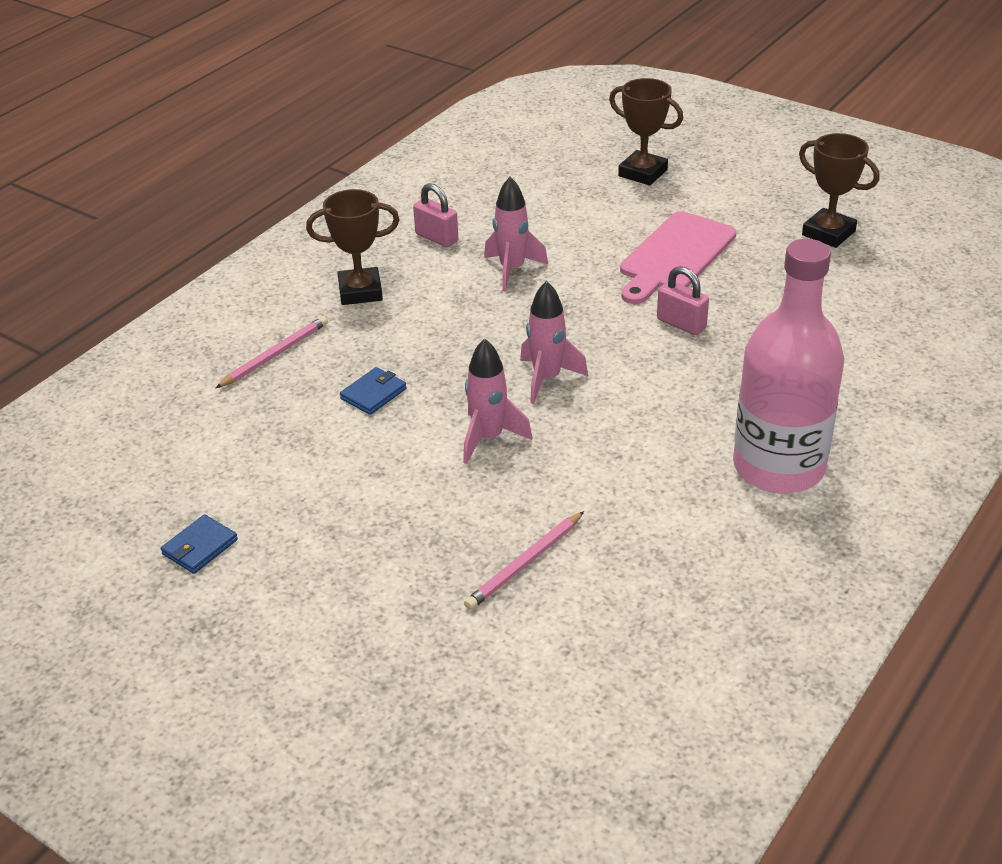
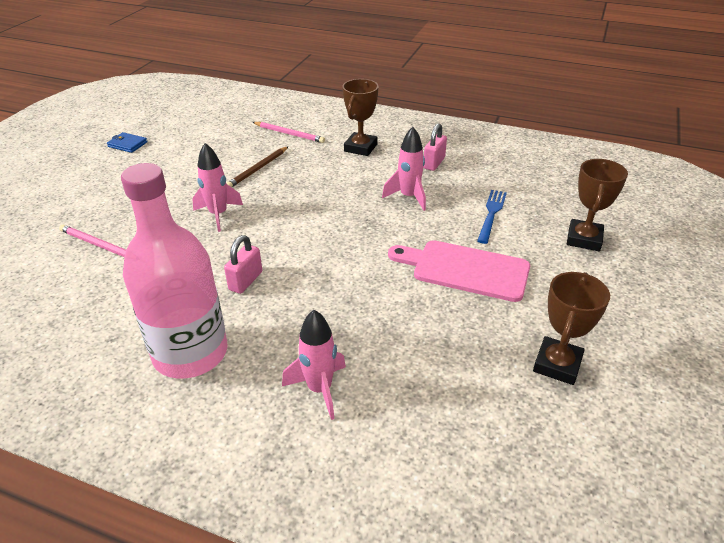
camera: 75 degrees right, 0 degrees up
brown trophy [306,189,400,305] -> brown trophy turned 45 degrees clockwise [342,79,379,156]
blue wallet [340,367,407,415] -> brown pencil [226,146,288,187]
pink rocket [520,281,588,404] -> pink rocket moved to [282,310,346,420]
pink padlock [657,266,709,335] -> pink padlock moved to [224,235,262,294]
none -> blue fork [477,190,507,244]

